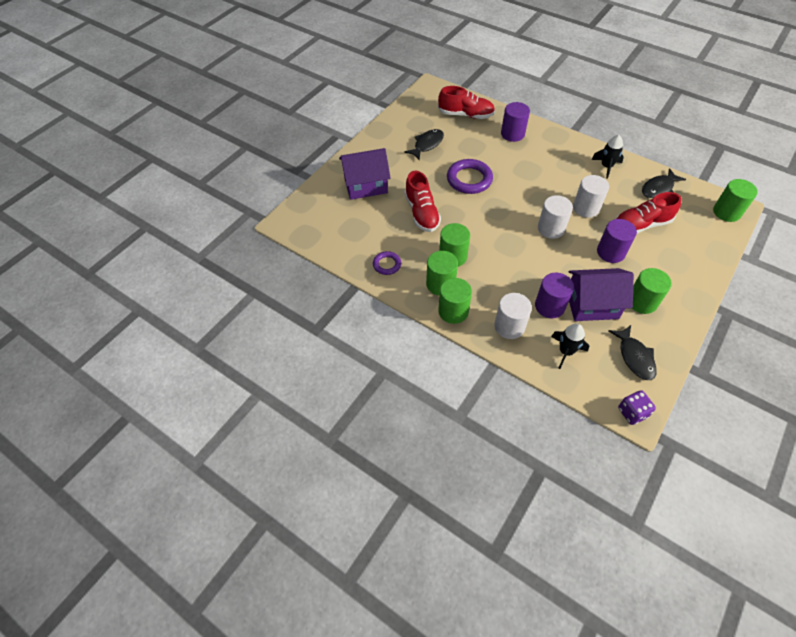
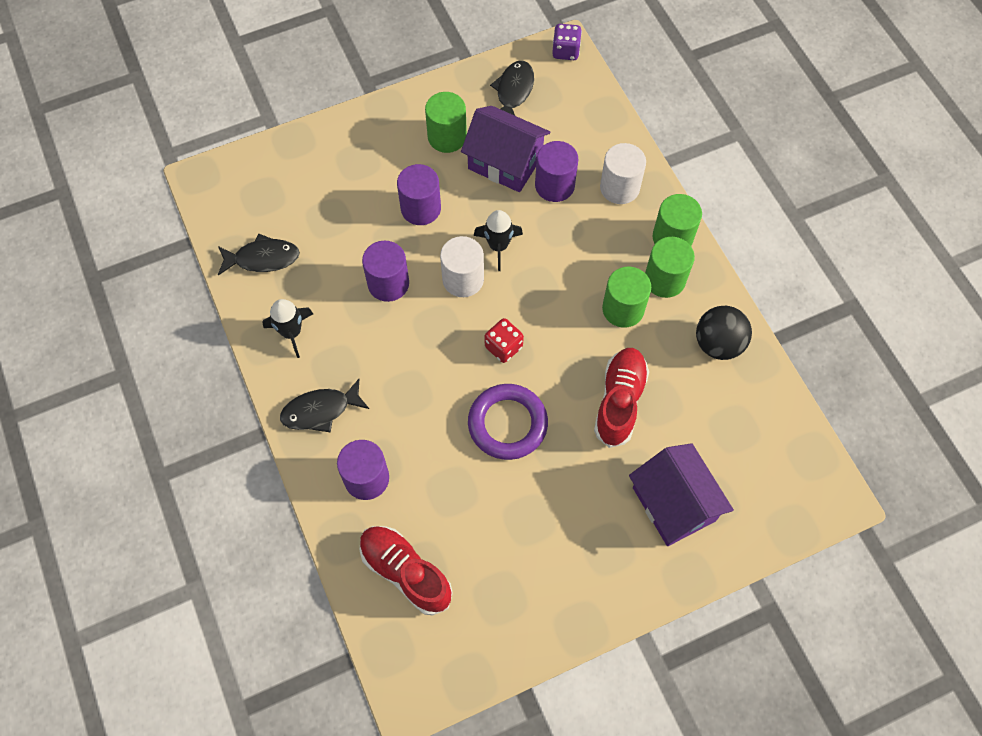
camera: 150 degrees left, 10 degrees up
purple house [339,148,391,200] -> purple house turned 45 degrees clockwise [629,443,734,546]
purple ring [373,251,401,275] -> black ball [696,306,752,360]
black fish [404,129,444,161] -> black fish moved to [280,379,369,433]
black rocket [551,324,589,369] -> black rocket moved to [474,210,523,271]
white cylinder [573,175,609,218] -> purple cylinder [362,240,409,302]
red shoe [616,192,682,234] -> none
green cylinder [713,179,758,222] -> none
none -> red dice [485,318,524,363]

